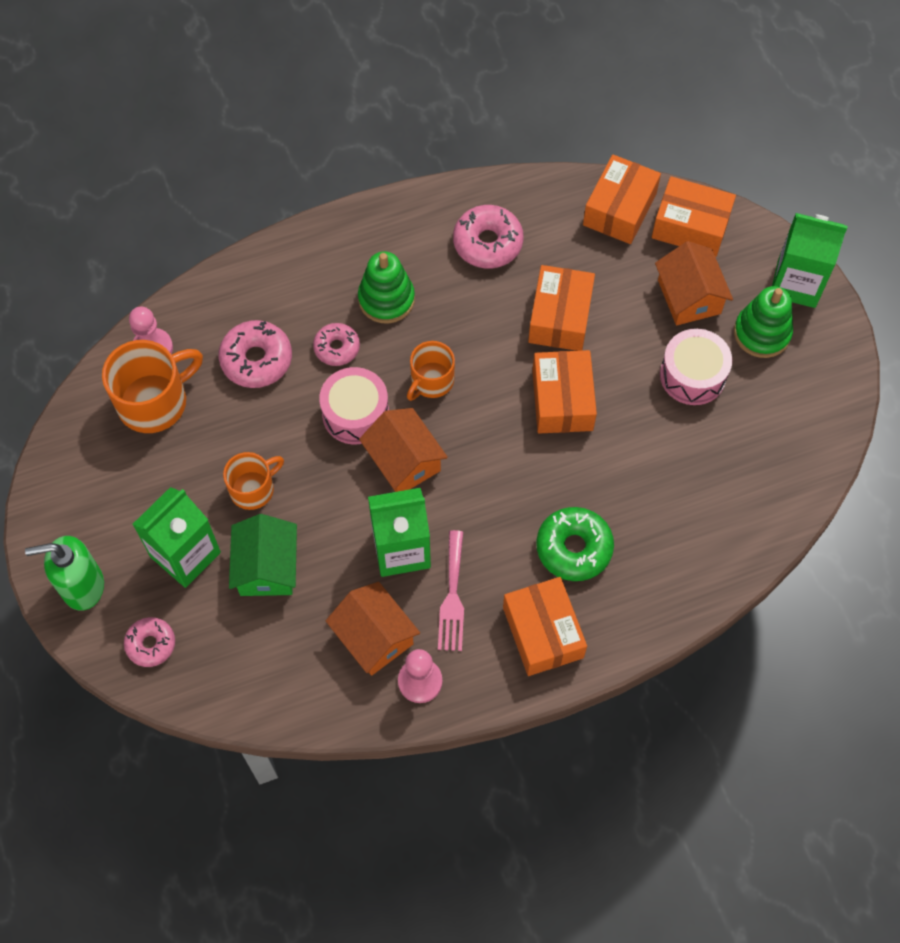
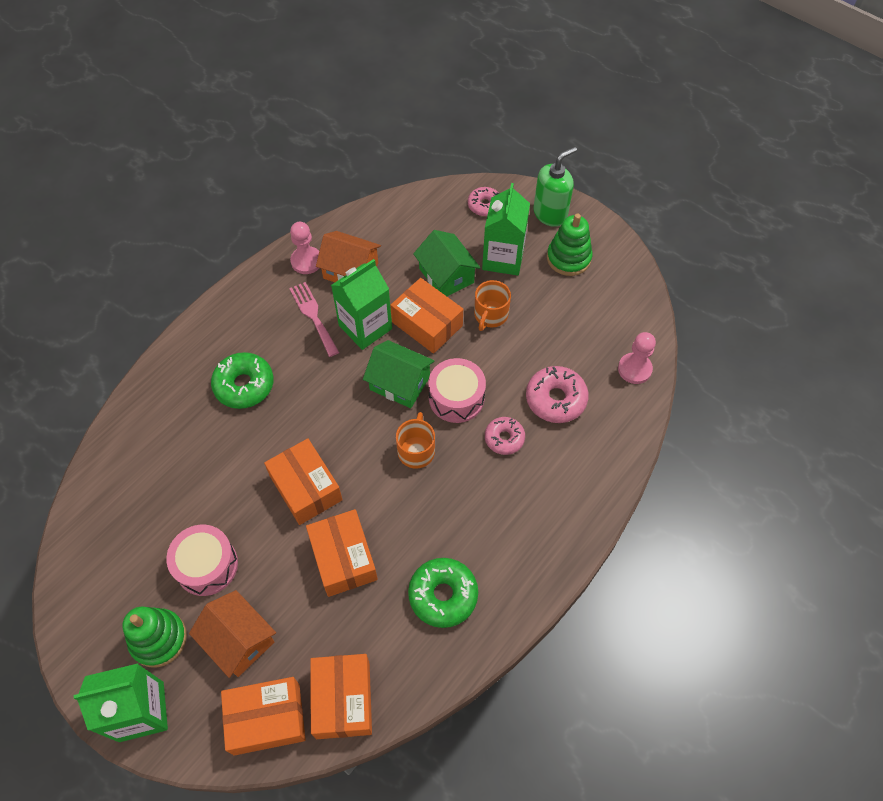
camera: 150 degrees right, 5 degrees down
orange mug [102,340,203,433] -> none
green stacking toy [358,251,415,324] -> green stacking toy moved to [547,214,592,276]
orange house [359,408,448,492] -> green house [363,340,434,408]
pink donut [453,205,524,269] -> green donut [408,558,478,628]
orange box [503,577,587,676] -> orange box moved to [390,278,463,354]

